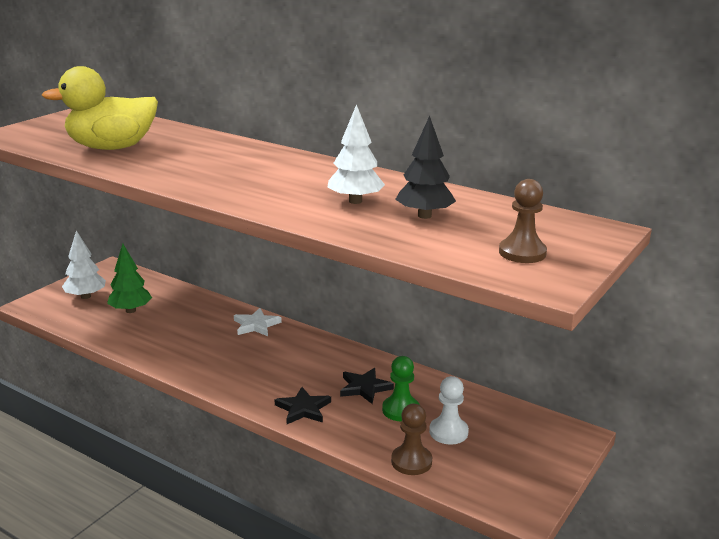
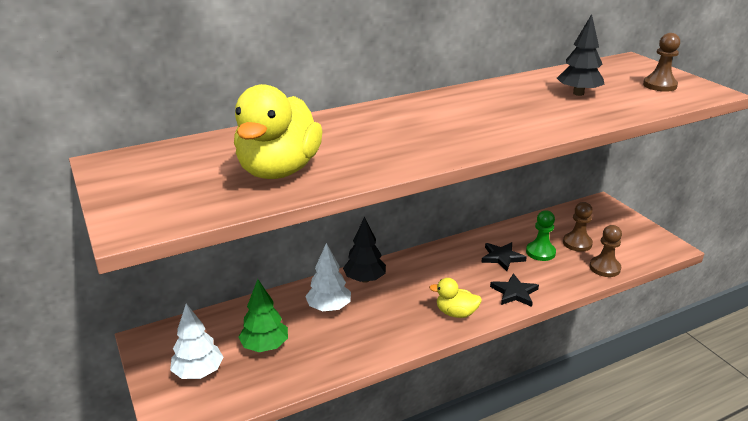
camera: 60 degrees left, 5 degrees up
white star [234,308,282,336] -> black tree [343,217,386,283]
white tree [327,104,385,204] -> white tree moved to [305,243,351,311]
white pawn [429,376,469,444] -> brown pawn [563,202,593,252]
none -> yellow duck [429,278,482,318]

